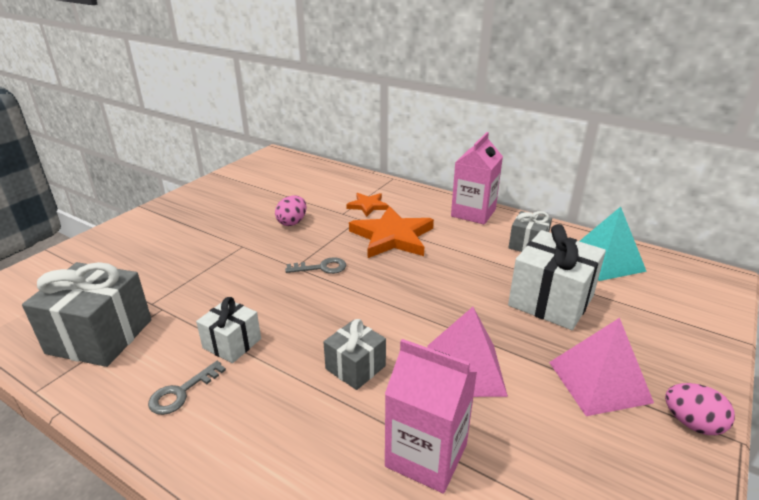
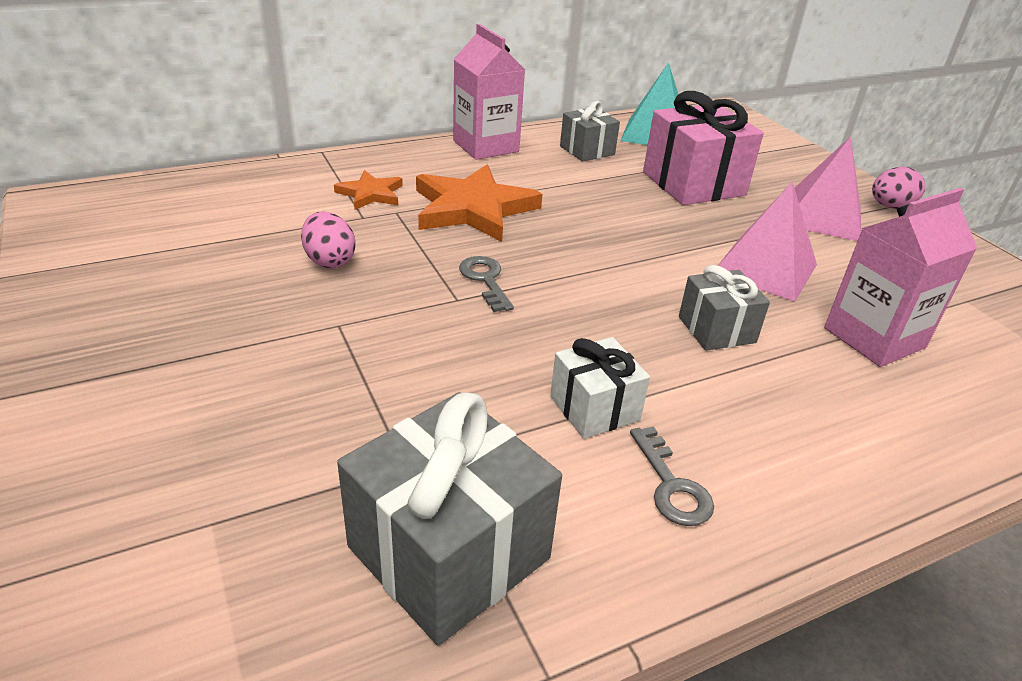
camera: 60 degrees left, 5 degrees up
grey key [285,257,346,274] -> grey key turned 45 degrees counterclockwise [459,256,514,312]
white gift [508,224,606,330] -> pink gift [643,91,764,205]

